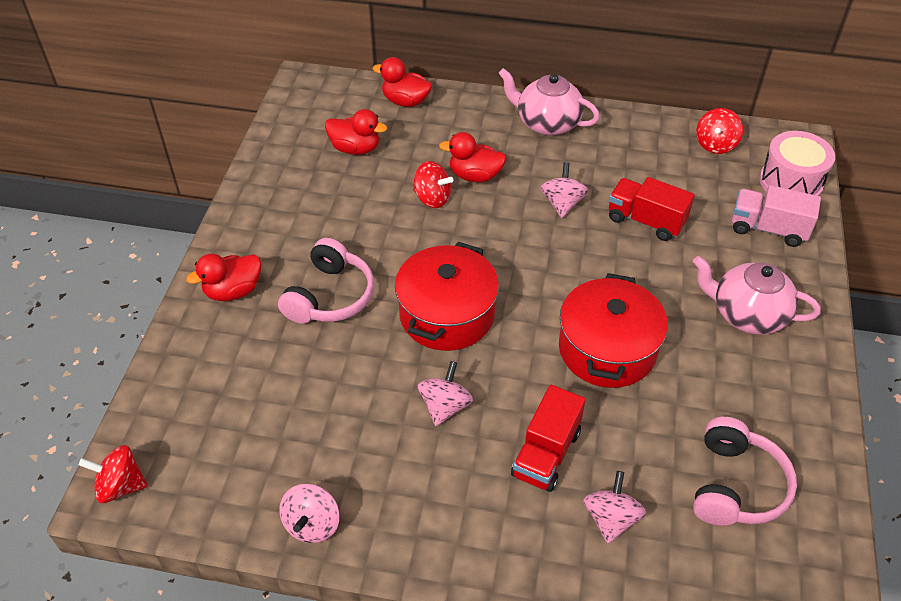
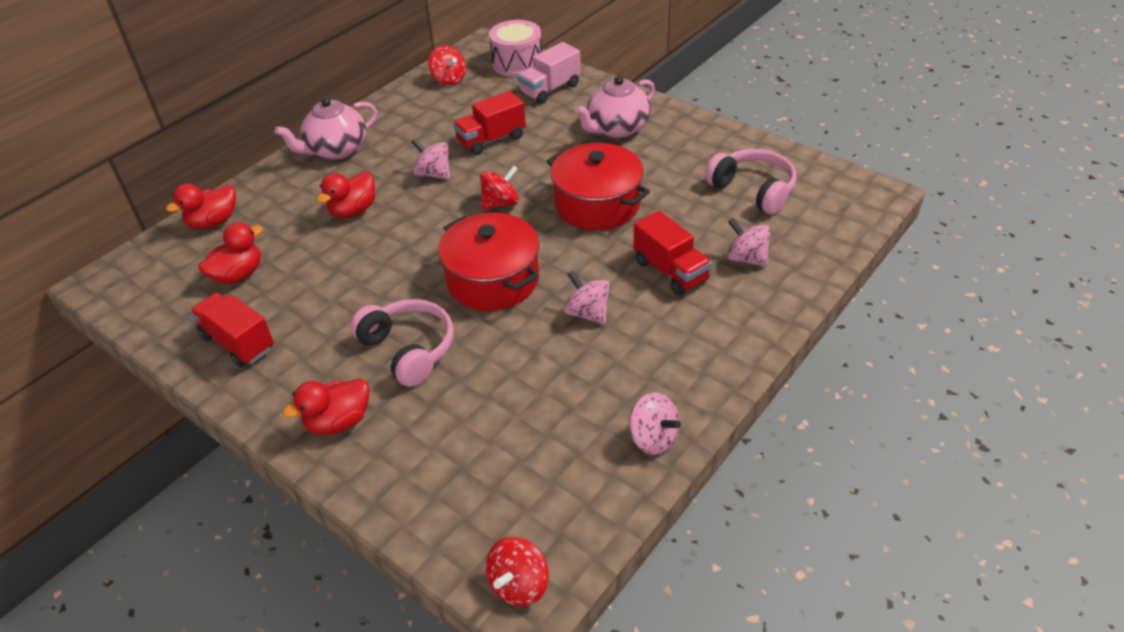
camera: 60 degrees left, 5 degrees down
red duck [186,254,261,301] -> red duck turned 60 degrees clockwise [283,378,369,435]
red spinning top [413,161,453,208] -> red spinning top moved to [480,166,519,210]
none -> red truck [190,293,274,367]

